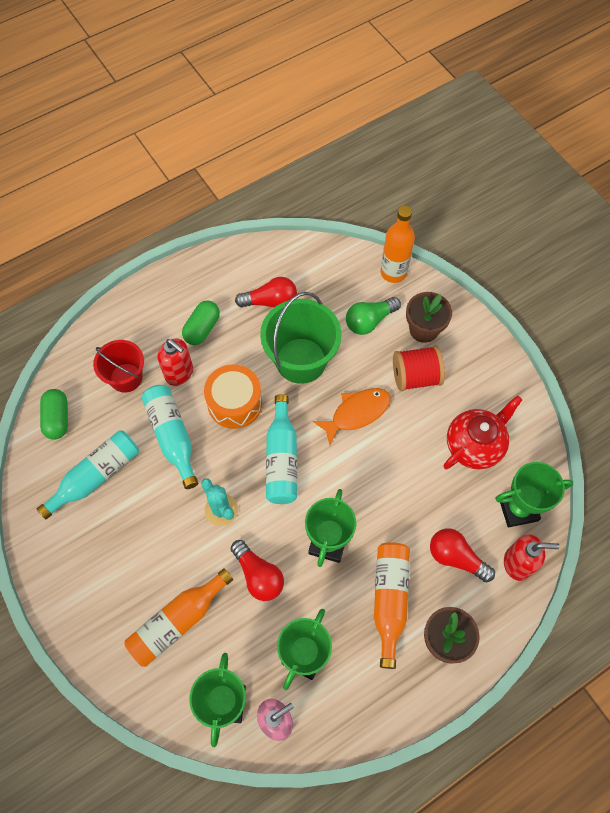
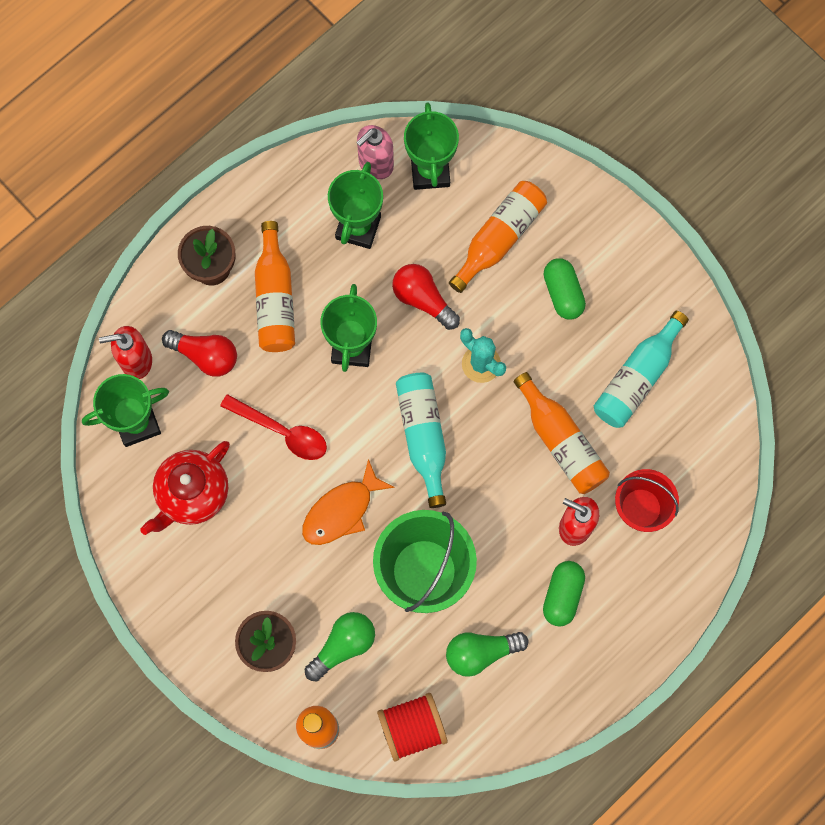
camera: 170 degrees right, 10 degrees up
green capsule [40,389,68,440] -> green capsule moved to [544,258,586,320]
turquoise bottle [141,385,198,489] -> orange bottle [513,372,610,494]
orange drum [204,364,262,429] -> none
red light bulb [235,277,297,307] -> green light bulb [446,632,528,677]
red spool [393,346,445,391] -> red spool moved to [377,693,448,761]
none -> red spoon [220,394,327,460]

